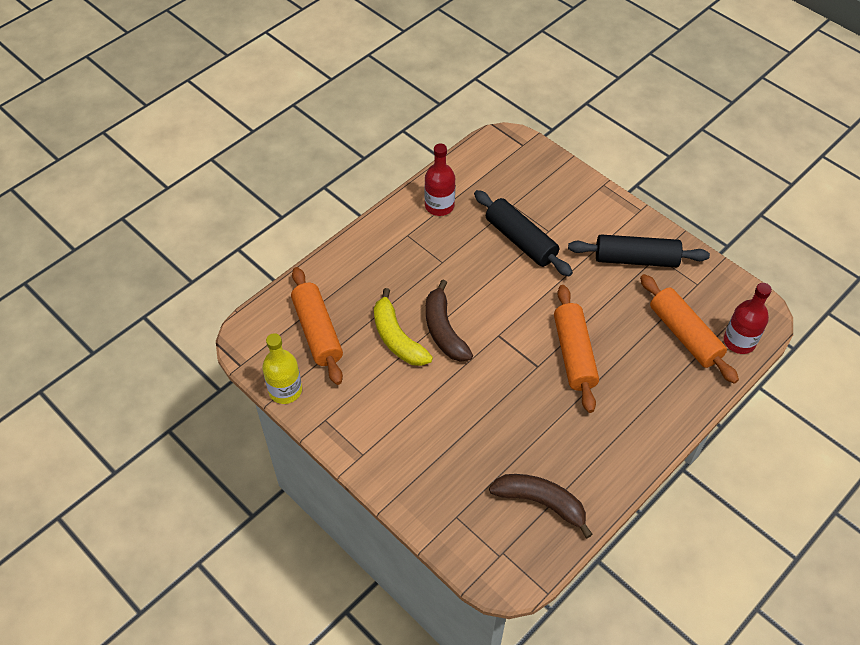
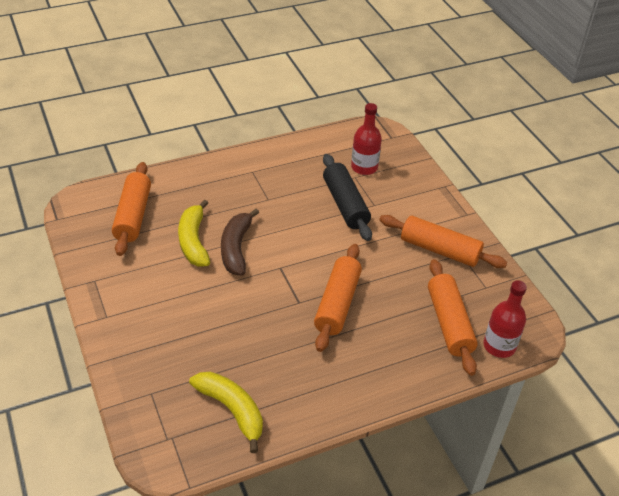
camera: 20 degrees right, 10 degrees down
yellow bottle [262,333,302,404] -> none
red bottle [425,144,455,216] -> red bottle moved to [351,103,382,175]
brown banana [489,474,593,538] -> yellow banana [189,372,263,453]
black rolling pin [568,234,710,267] -> orange rolling pin [379,215,507,268]

